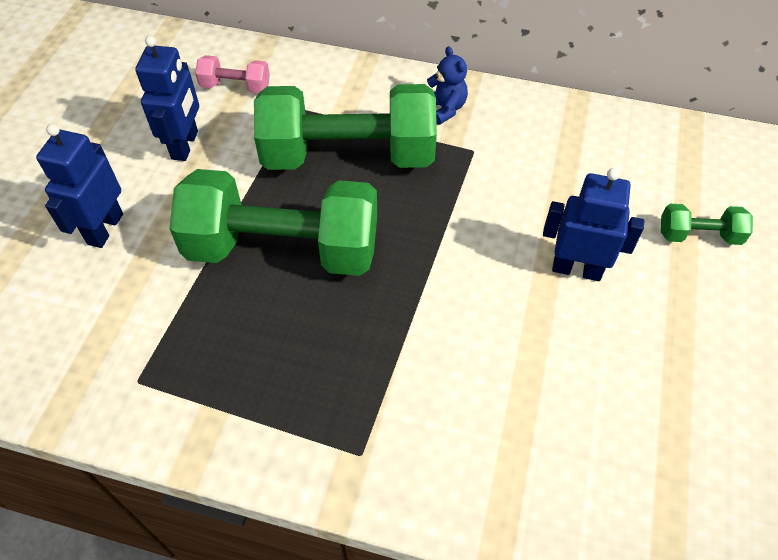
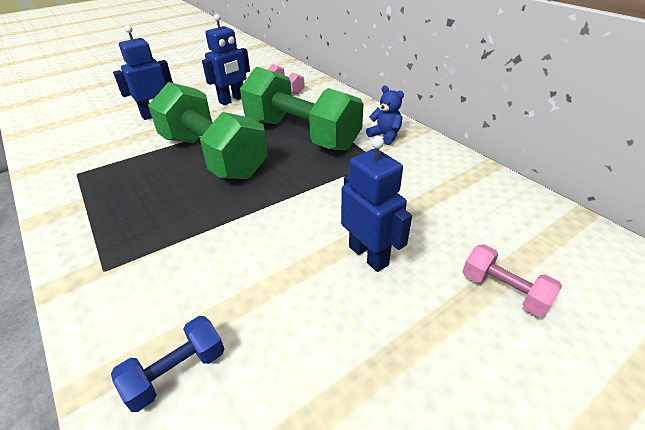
camera: 40 degrees right, 15 degrees down
blue teddy bear [427,46,468,125] -> blue teddy bear turned 60 degrees counterclockwise [366,86,404,145]
green dumbbell [661,204,753,245] -> pink dumbbell [463,244,562,317]
none -> blue dumbbell [111,316,224,412]

